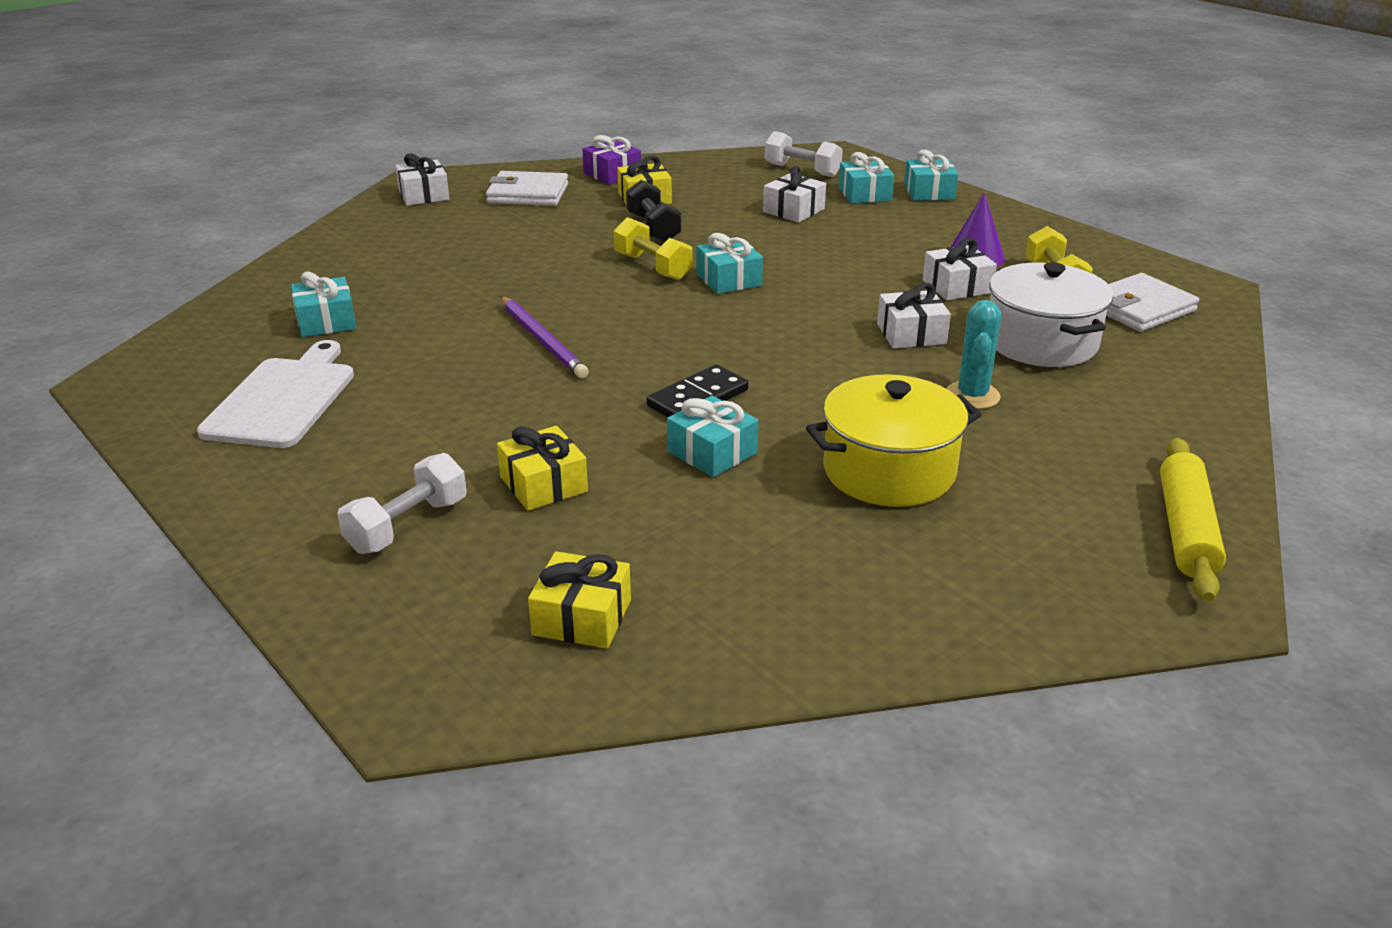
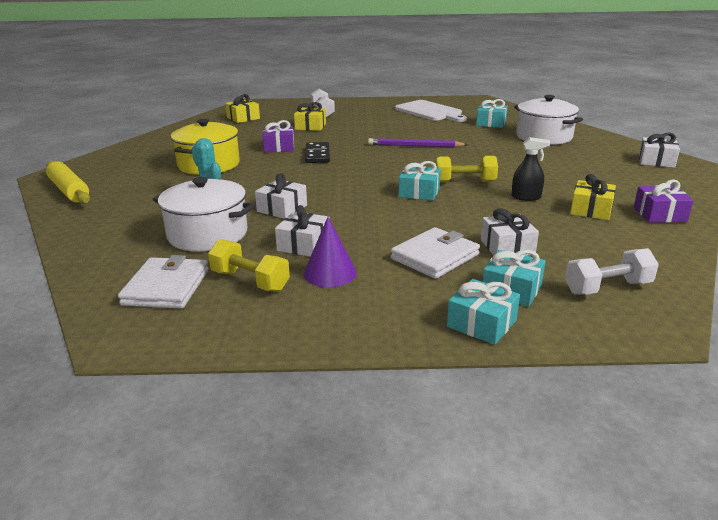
camera: 130 degrees right, 5 degrees down
white wallet [486,171,568,206] -> white wallet moved to [391,227,480,279]
black dumbbell [626,180,682,242] -> black spray bottle [511,137,550,201]
turquoise gift [667,396,759,477] -> purple gift [262,120,294,152]
none -> white pot [514,95,583,145]

